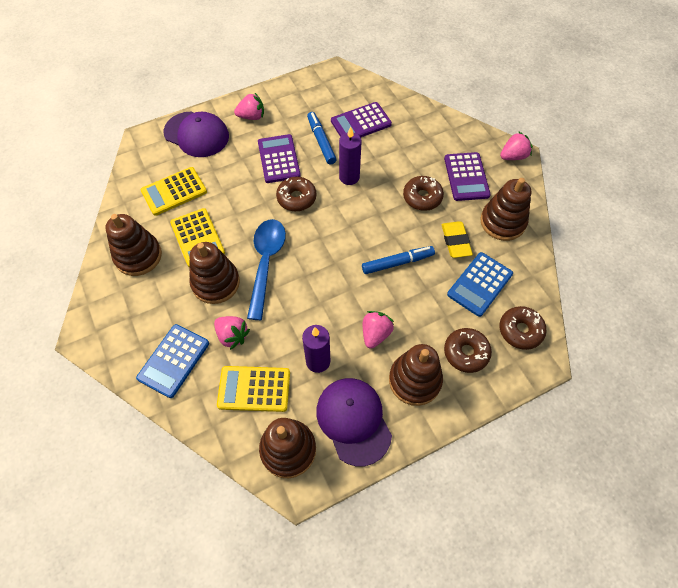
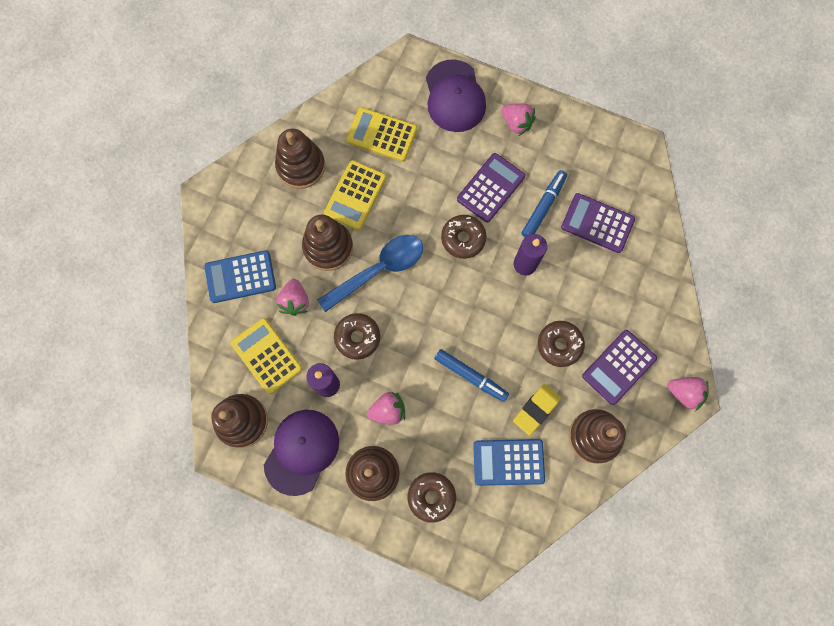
camera: 50 degrees right, 15 degrees up
brown donut [499,306,547,350] -> brown donut moved to [334,313,380,360]

